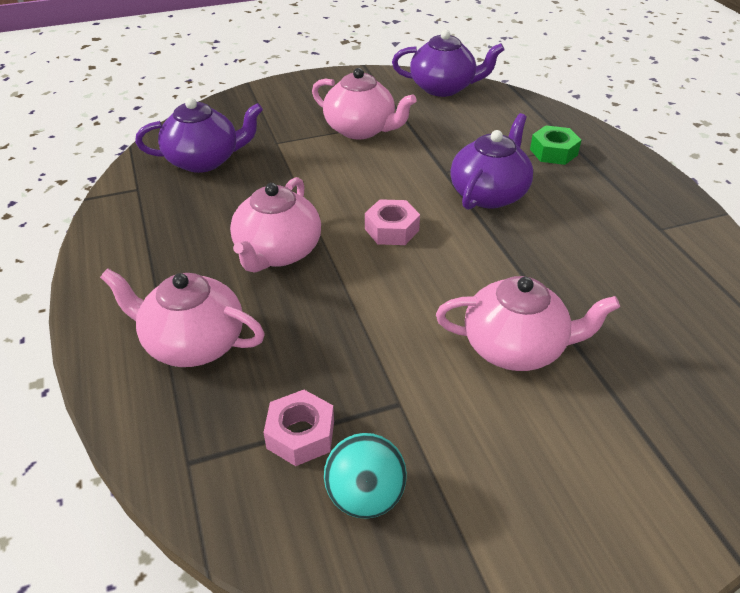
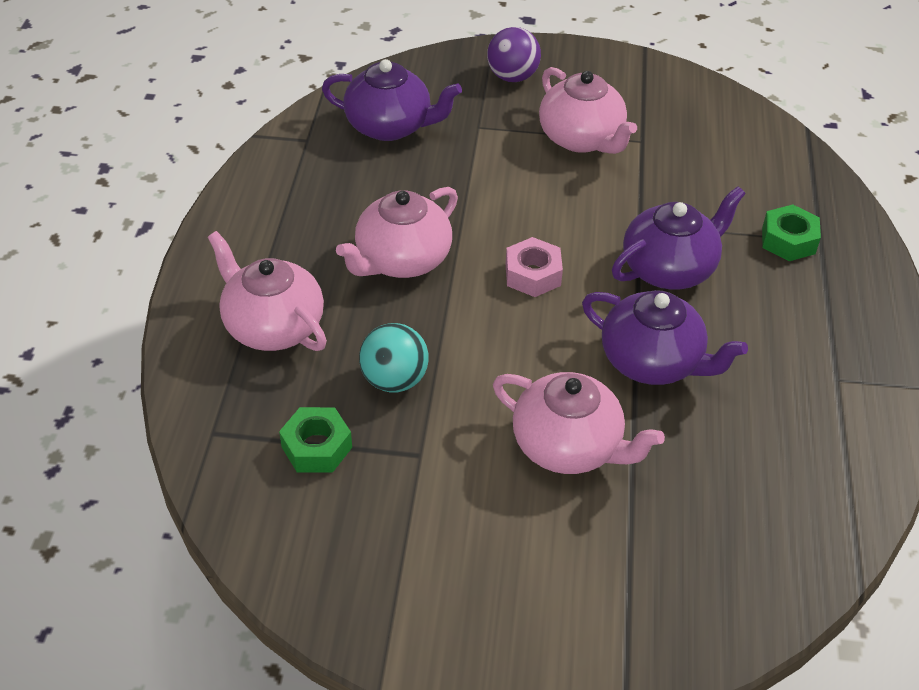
camera: 25 degrees right, 5 degrees up
pink nut [264,390,334,466] -> green nut [279,407,352,473]
turquoise ball [324,433,407,519] -> turquoise ball moved to [359,323,429,393]
purple teapot [392,30,504,97] -> purple teapot moved to [582,290,748,385]
none -> purple ball [487,27,541,82]

